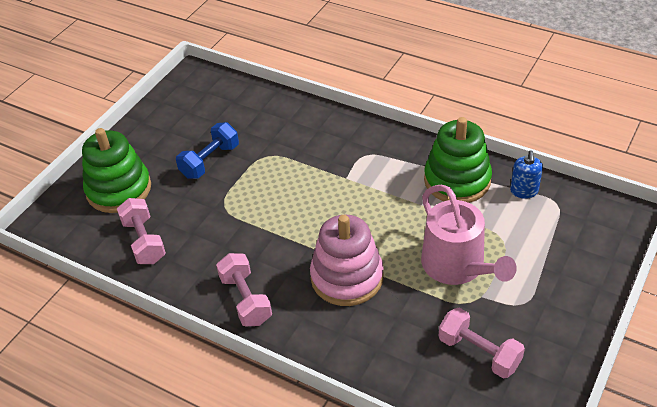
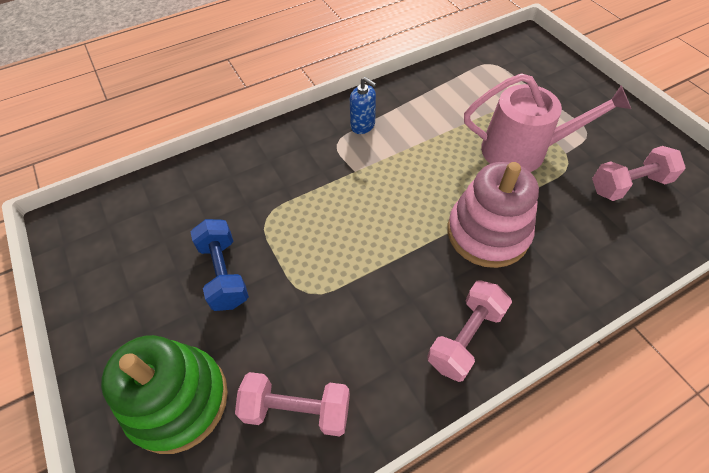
camera: 60 degrees left, 10 degrees up
pink dumbbell [216,253,272,326] -> pink dumbbell turned 60 degrees counterclockwise [427,280,512,382]
green stacking toy [424,117,492,203] -> none
blue soap dispenser [510,150,543,199] -> blue soap dispenser moved to [350,77,376,134]

